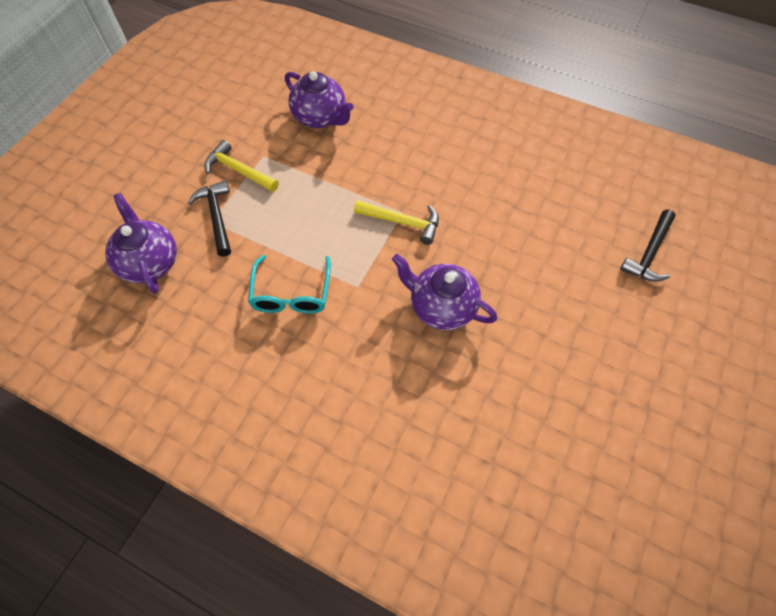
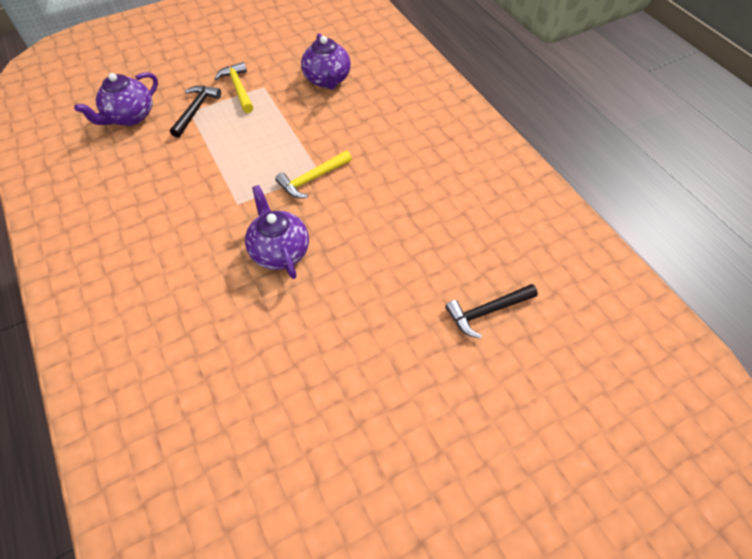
camera: 35 degrees right, 5 degrees down
purple teapot [105,193,177,294] -> purple teapot turned 150 degrees counterclockwise [74,72,158,126]
turquoise glasses [248,255,331,314] -> none
yellow hammer [354,200,439,245] -> yellow hammer turned 90 degrees clockwise [275,150,352,198]

